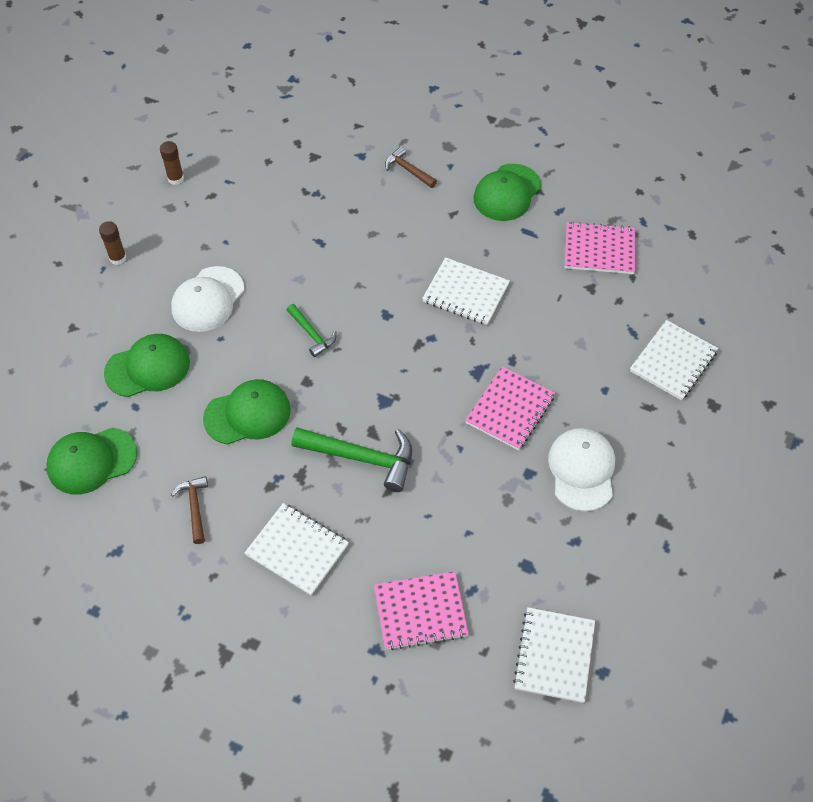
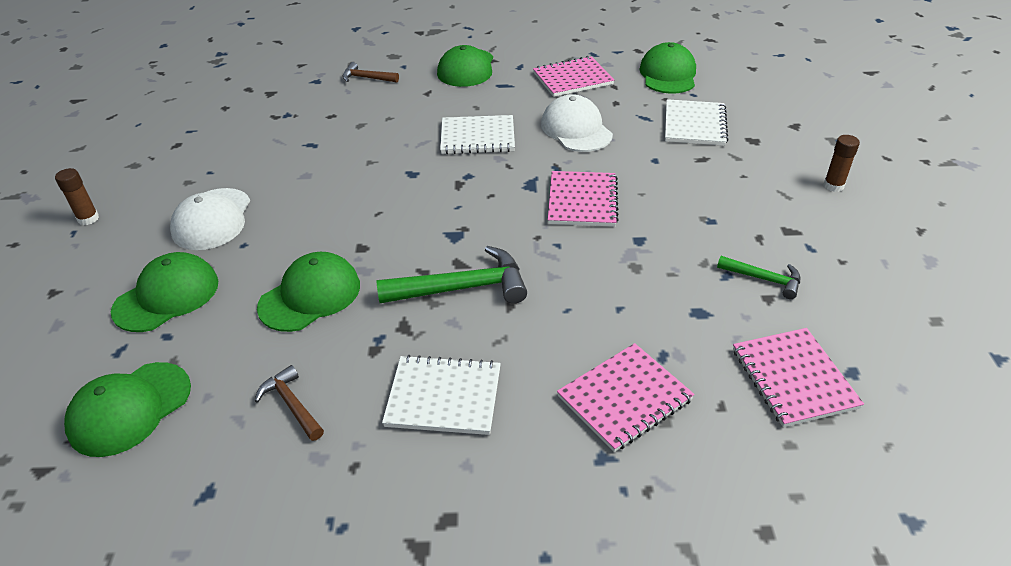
camera: 25 degrees left, 15 degrees down
brown glue stick [160,141,184,185] -> brown glue stick moved to [823,135,860,192]
green hammer [287,304,336,357] -> green hammer moved to [717,256,800,299]
white notebook [513,607,595,703] -> pink notebook [733,328,864,427]
white cap [548,428,615,511] -> white cap moved to [541,94,613,152]
none -> green cap [639,42,696,94]

